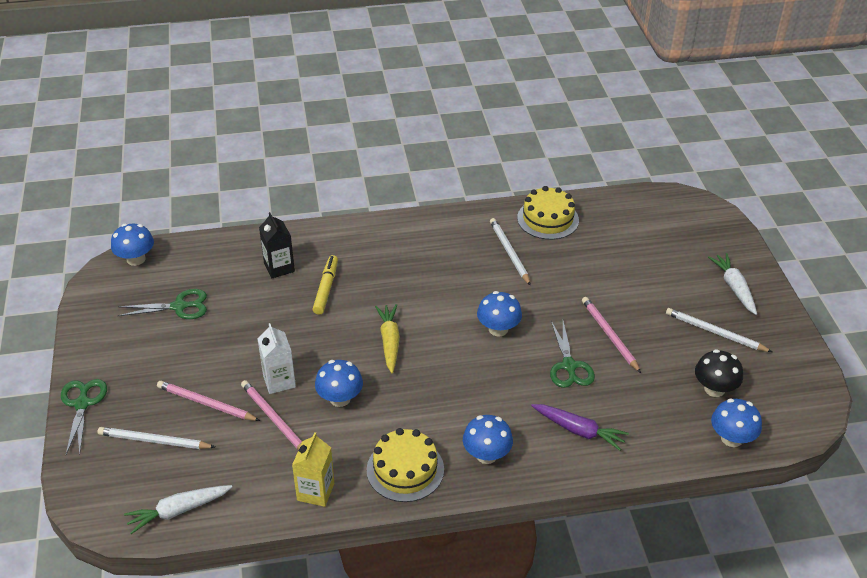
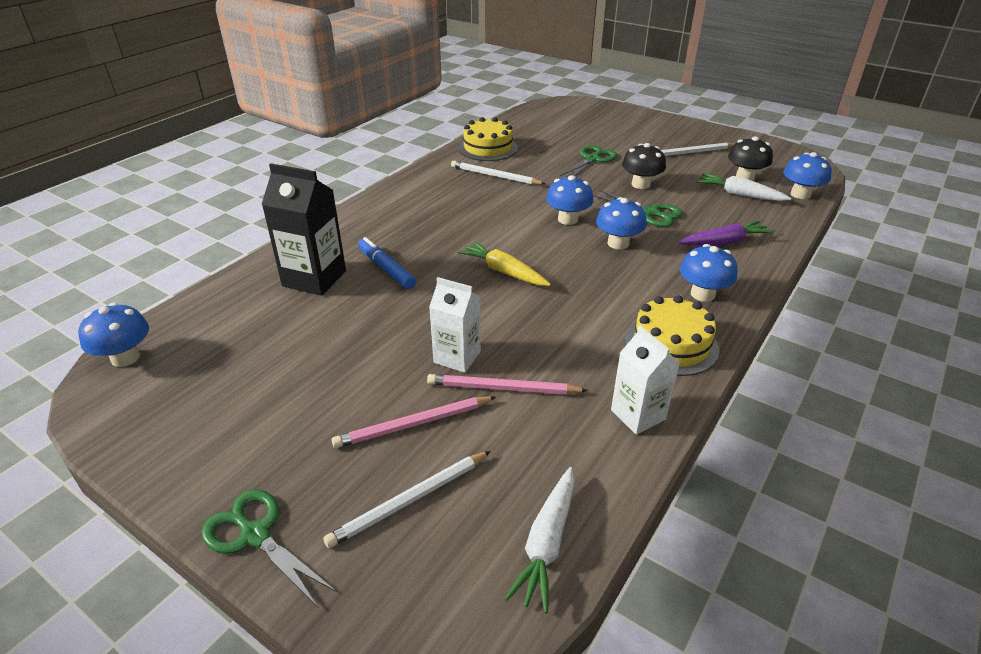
camera: 45 degrees left, 5 degrees down
green scissors [117,289,207,319] -> green scissors moved to [560,145,617,176]
black carton [259,212,295,278] -> black carton [261,163,346,296], size x1.52
yellow carton [292,432,334,507] -> white carton [611,326,680,435]
yellow marker [313,255,338,315] -> blue marker [358,237,416,289]
blue mushroom [315,360,363,407] -> blue mushroom moved to [596,197,647,249]
pink pencil [582,297,641,373] -> black mushroom [622,143,666,189]
white carrot [708,253,757,315] -> white carrot moved to [697,173,791,201]

